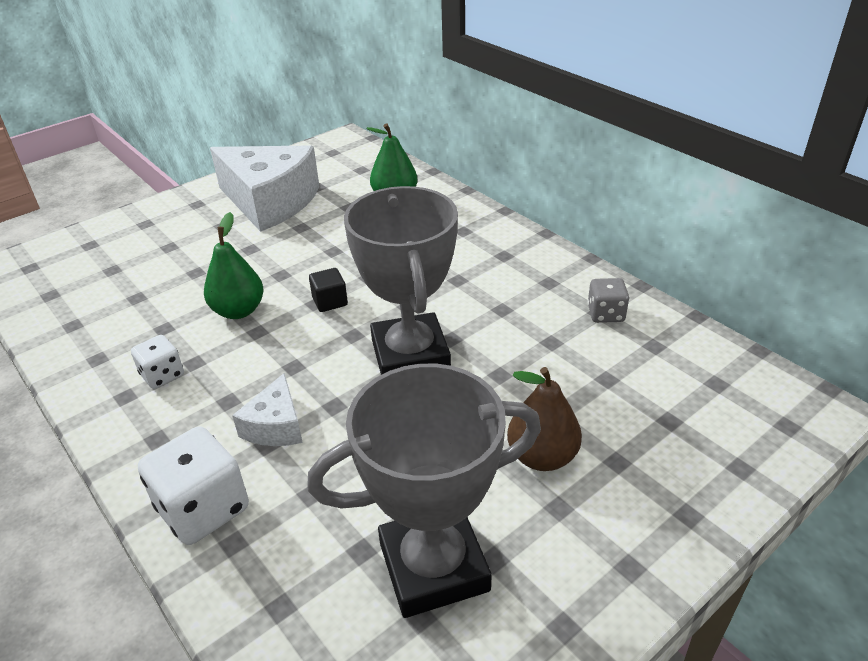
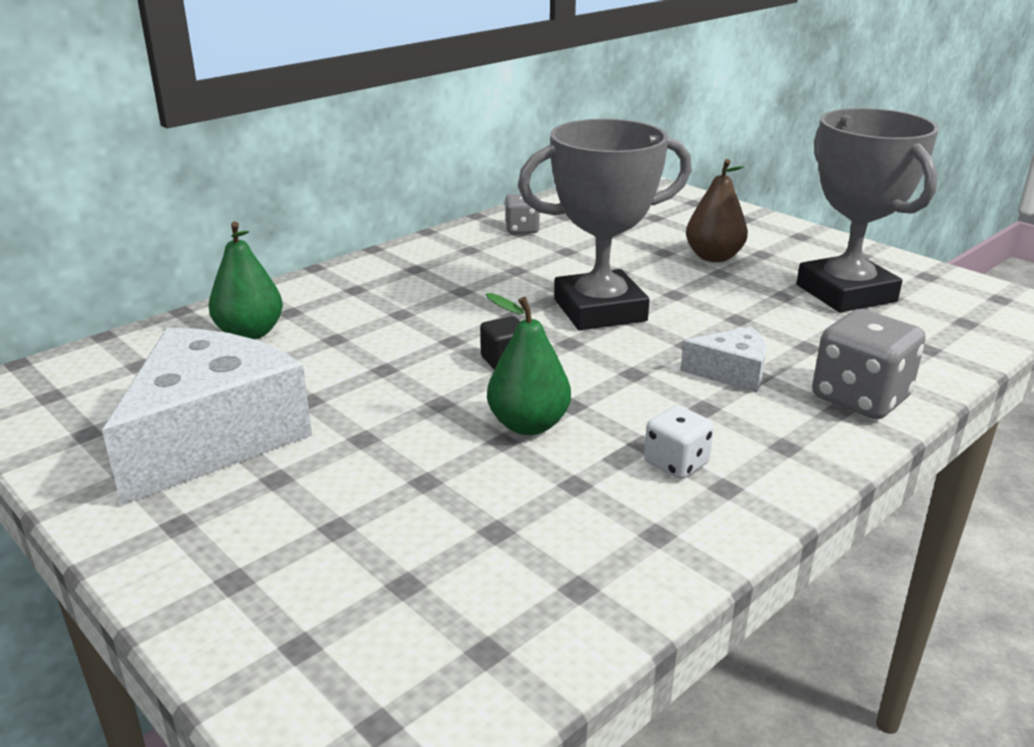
camera: 95 degrees left, 10 degrees down
white dice [138,426,249,545] -> grey dice [812,309,926,419]

